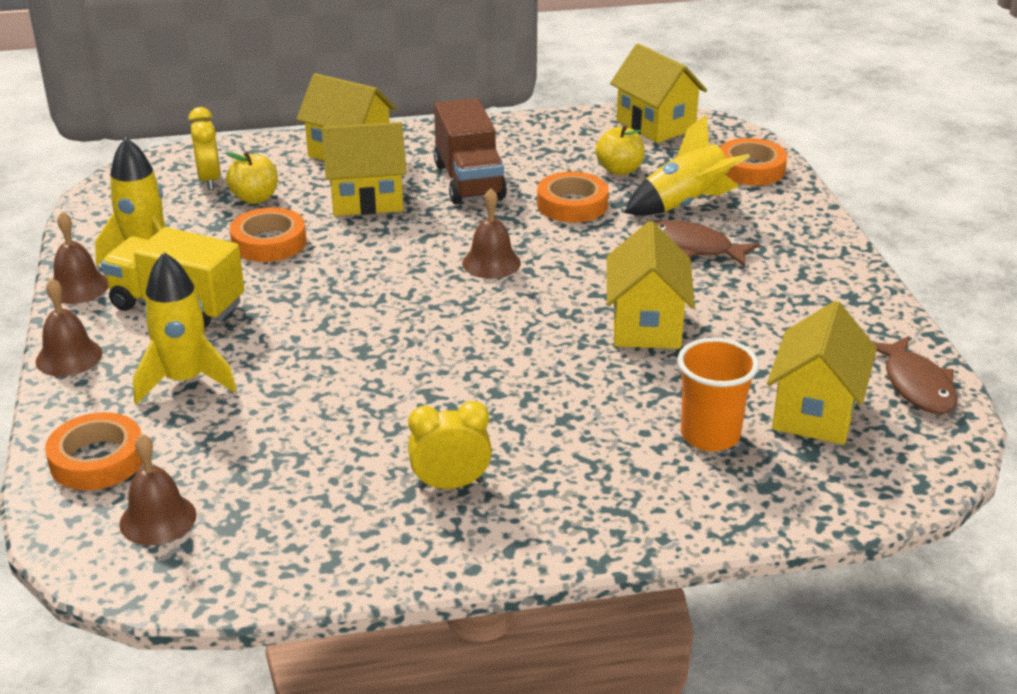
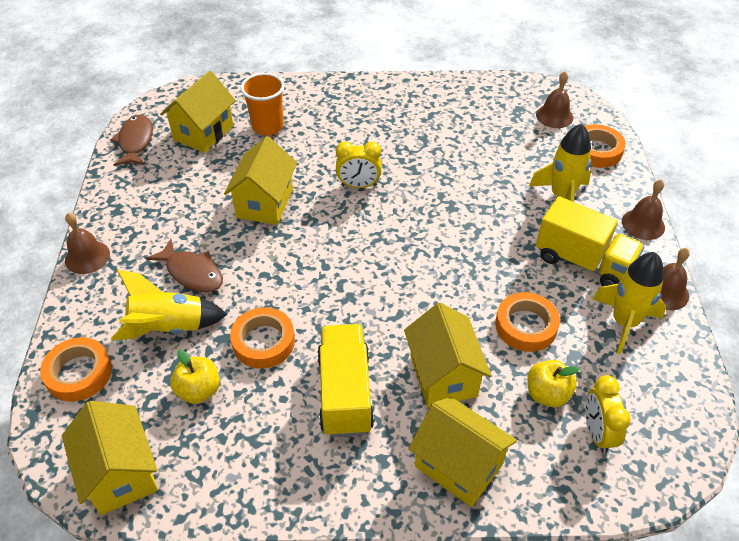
camera: 170 degrees left, 15 degrees up
yellow house [322,122,407,216] -> yellow house turned 75 degrees clockwise [404,303,492,407]
yellow clock [408,401,492,489] -> yellow clock moved to [336,142,382,188]
brown truck [434,98,507,204] -> yellow truck [317,324,374,437]
brown bell [462,188,521,279] -> brown bell moved to [65,213,110,274]

